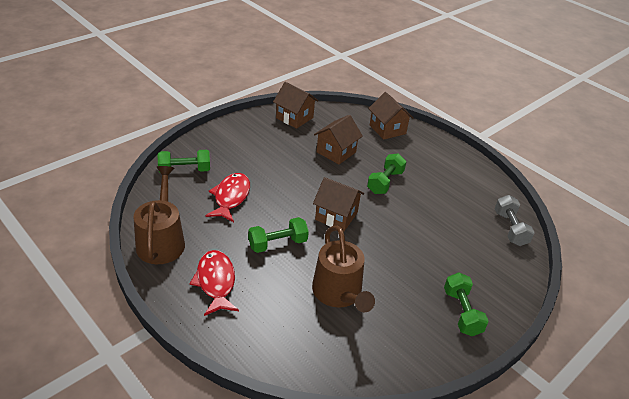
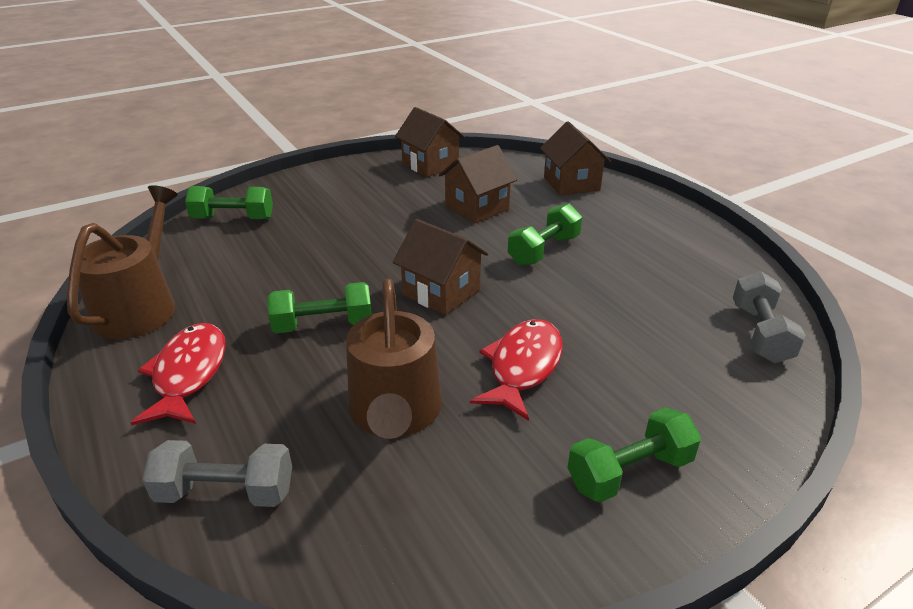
camera: 15 degrees right, 5 degrees down
red fish [205,173,250,222] -> red fish moved to [470,319,562,421]
green dumbbell [444,273,489,336] -> green dumbbell turned 60 degrees clockwise [568,407,701,502]
none -> grey dumbbell [142,440,292,507]

